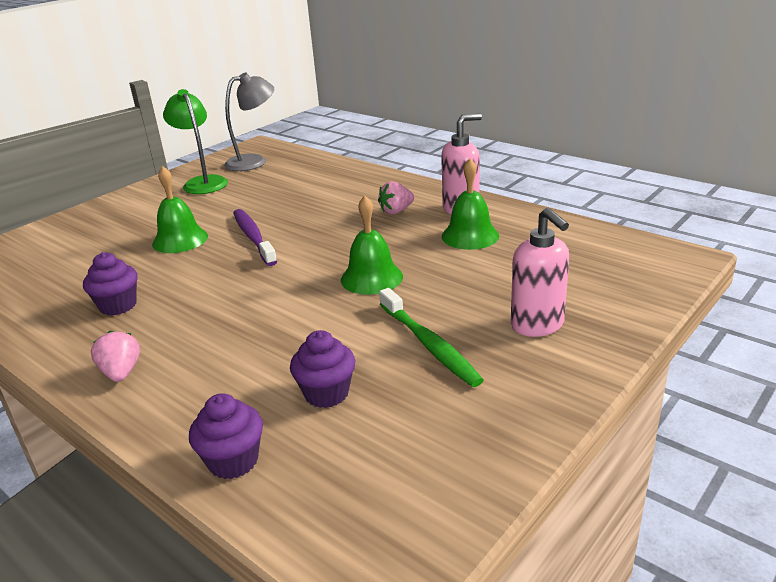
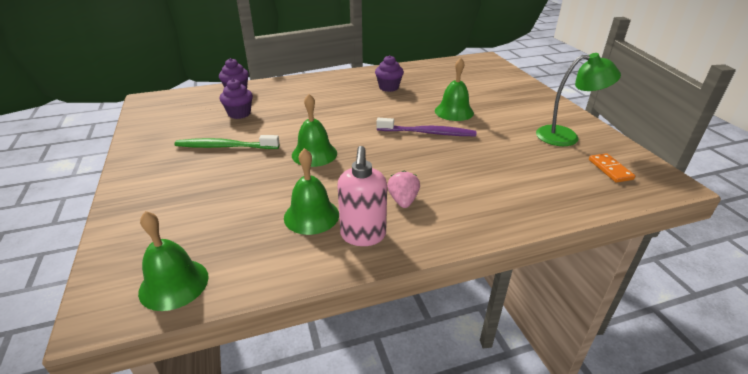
camera: 120 degrees right, 5 degrees up
pink strawberry [91,330,140,382] -> none
grey lamp [224,72,274,171] -> orange domino [589,153,635,183]
pink soap dispenser [511,208,569,337] -> none
none -> green bell [138,211,209,311]

